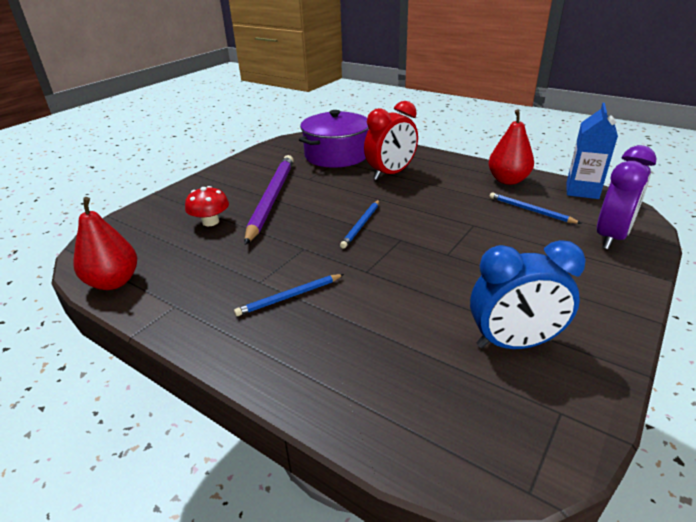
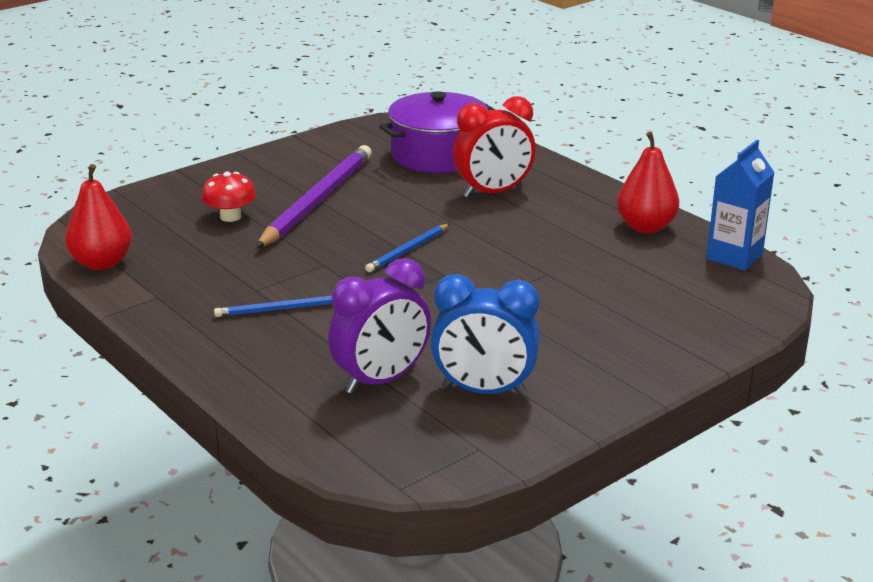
camera: 15 degrees right, 5 degrees down
blue pencil [490,192,582,224] -> none
purple clock [597,145,657,249] -> purple clock moved to [328,258,431,394]

